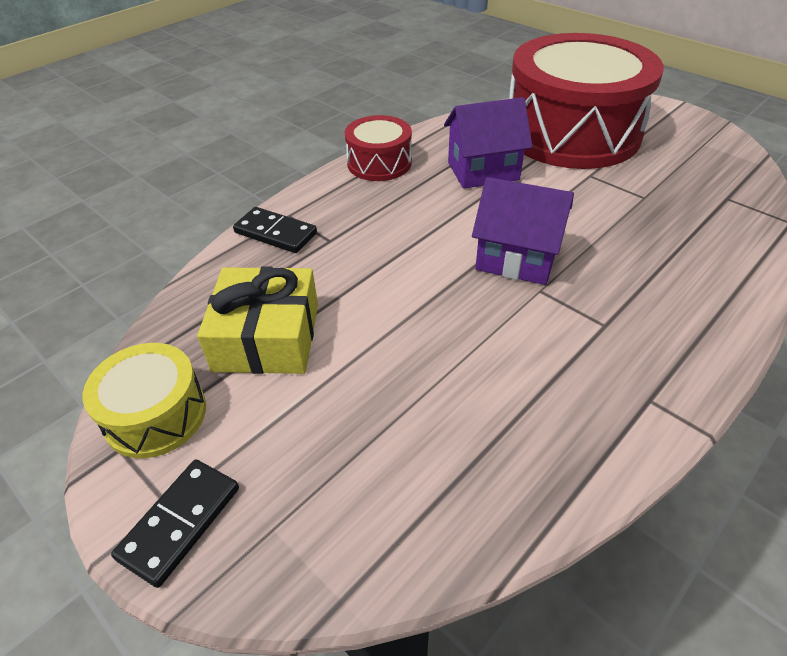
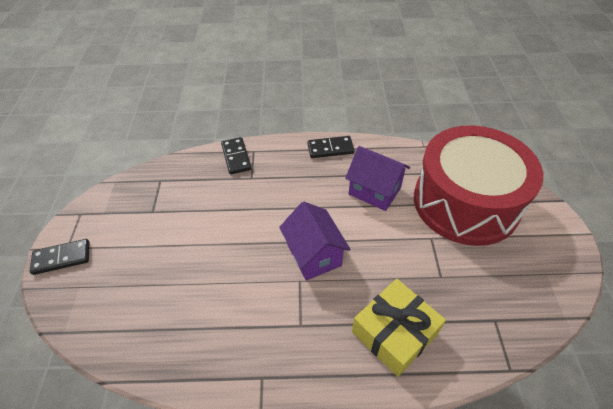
camera: 45 degrees right, 5 degrees up
yellow drum [83,343,206,458] -> none
yellow gift [197,266,318,374] -> yellow gift moved to [352,279,446,377]
red drum [345,115,412,181] -> black domino [308,136,354,158]

